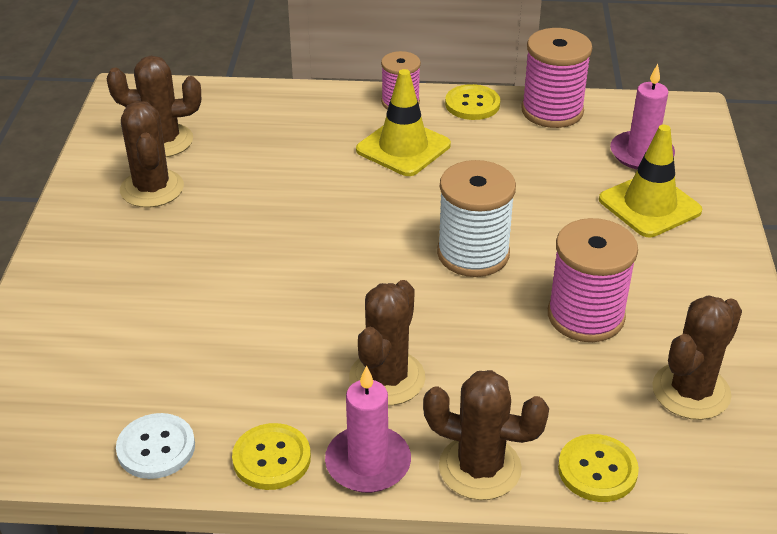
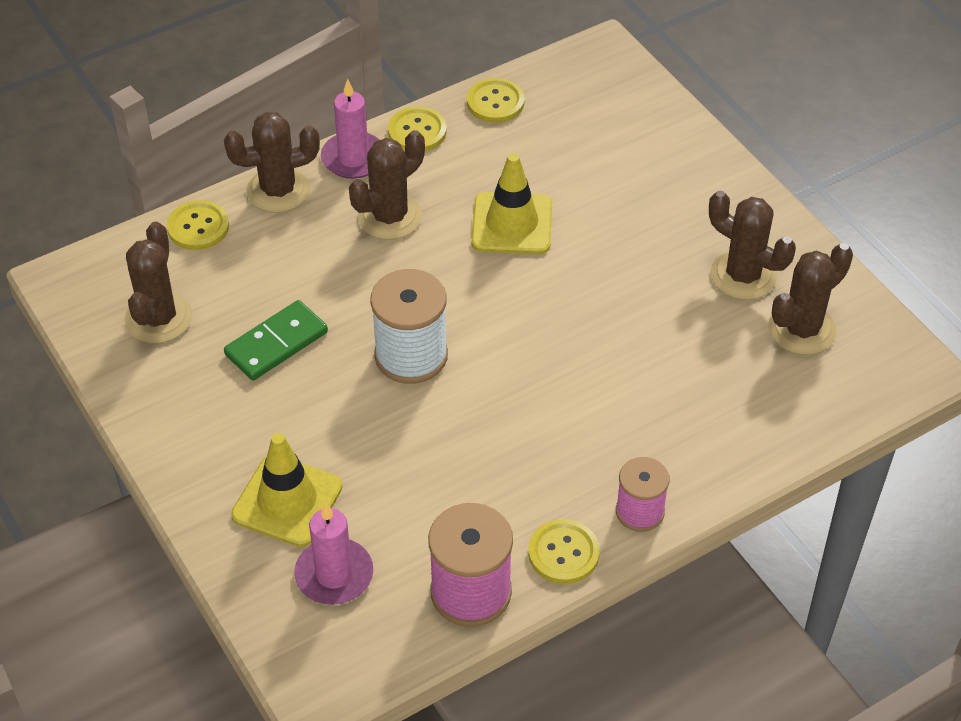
camera: 145 degrees right, 10 degrees up
white button [116,413,195,479] -> yellow button [467,78,524,123]
brown cactus [349,280,425,406] -> brown cactus turned 60 degrees clockwise [349,130,425,240]
yellow traffic cone [356,69,451,176] -> yellow traffic cone moved to [471,153,552,254]
pink spool [548,218,638,342] -> green domino [224,300,328,381]

